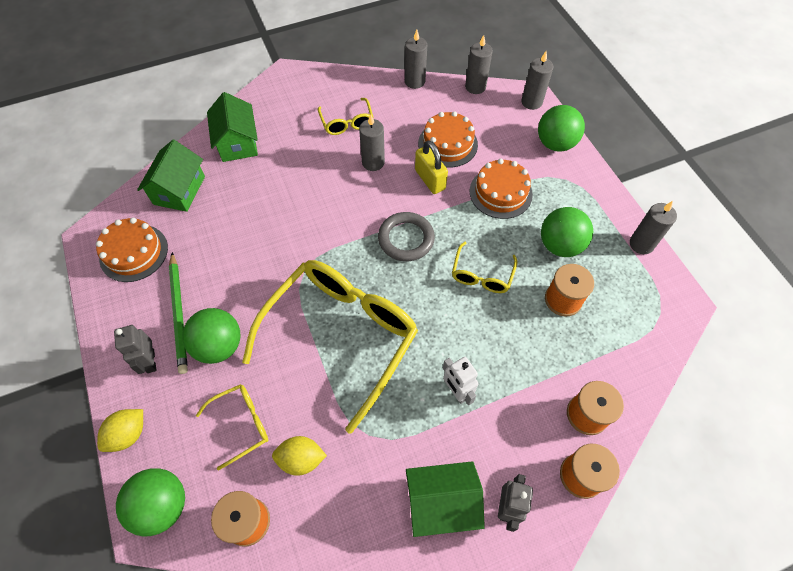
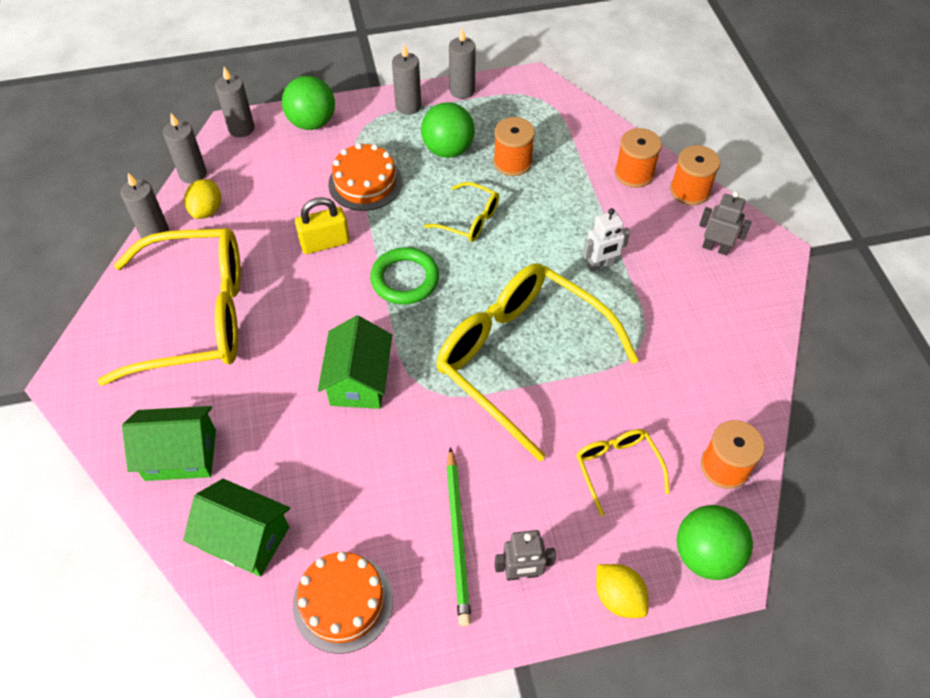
camera: 80 degrees left, 5 degrees down
green pencil [169,252,188,374] -> green pencil turned 90 degrees clockwise [446,447,471,626]
green ball [182,308,241,364] -> none
yellow lemon [272,436,327,476] -> yellow lemon moved to [184,179,221,219]
yellow glasses [318,98,374,135] -> yellow glasses [98,228,241,386], size x2.24
grey candle [359,114,385,171] -> grey candle moved to [392,44,421,115]
grey ring [378,212,435,261] -> green ring [370,247,439,305]
green house [406,461,485,537] -> green house moved to [318,316,392,409]
orange cake [418,111,478,168] -> none

